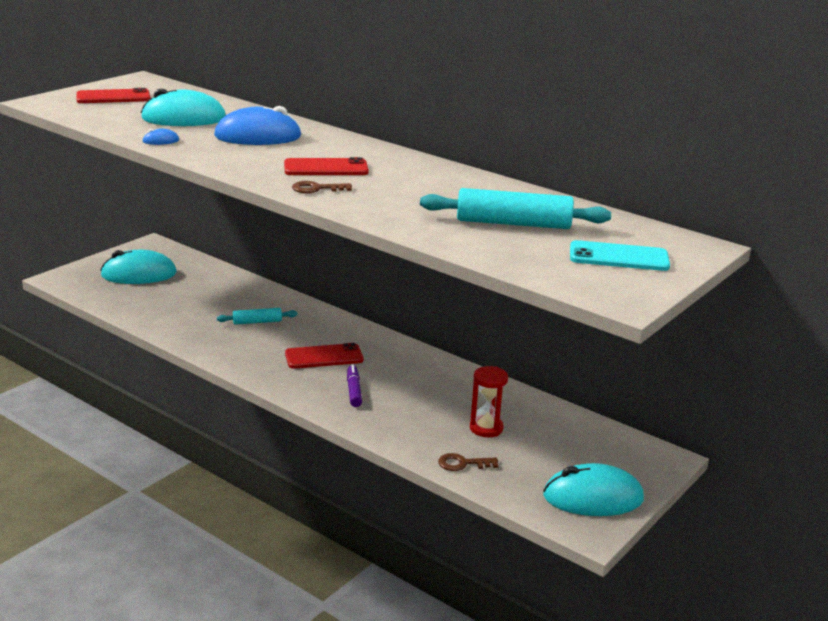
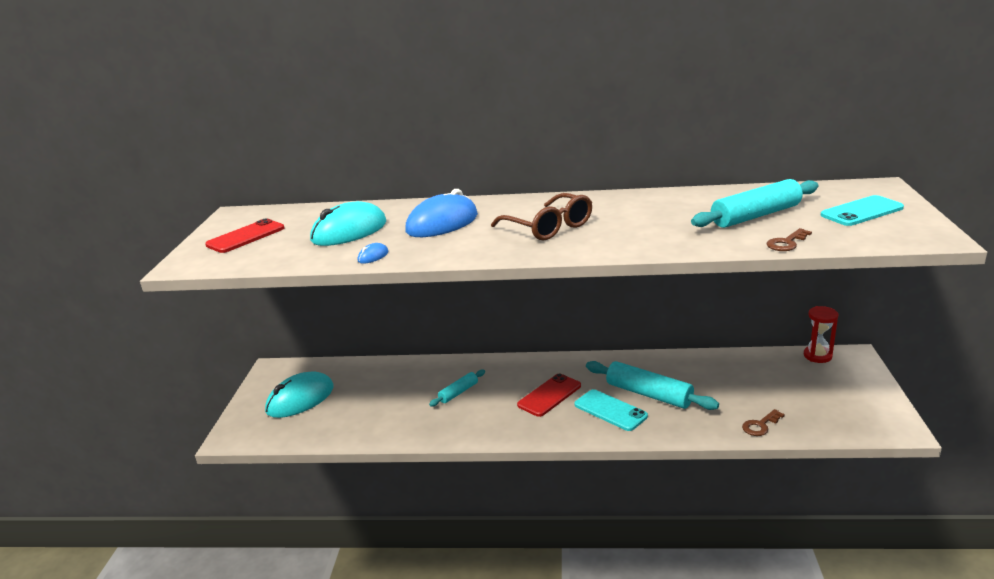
camera: 30 degrees left, 0 degrees up
red phone [284,157,369,175] -> brown glasses [491,193,592,240]
brown key [292,181,352,193] -> brown key moved to [766,228,812,251]
purple marker [347,365,362,407] -> turquoise phone [575,389,648,431]
red hourglass [470,366,508,437] -> red hourglass moved to [804,306,838,363]
turquoise mouse [543,463,644,516] -> none
none -> turquoise rolling pin [586,361,719,410]

